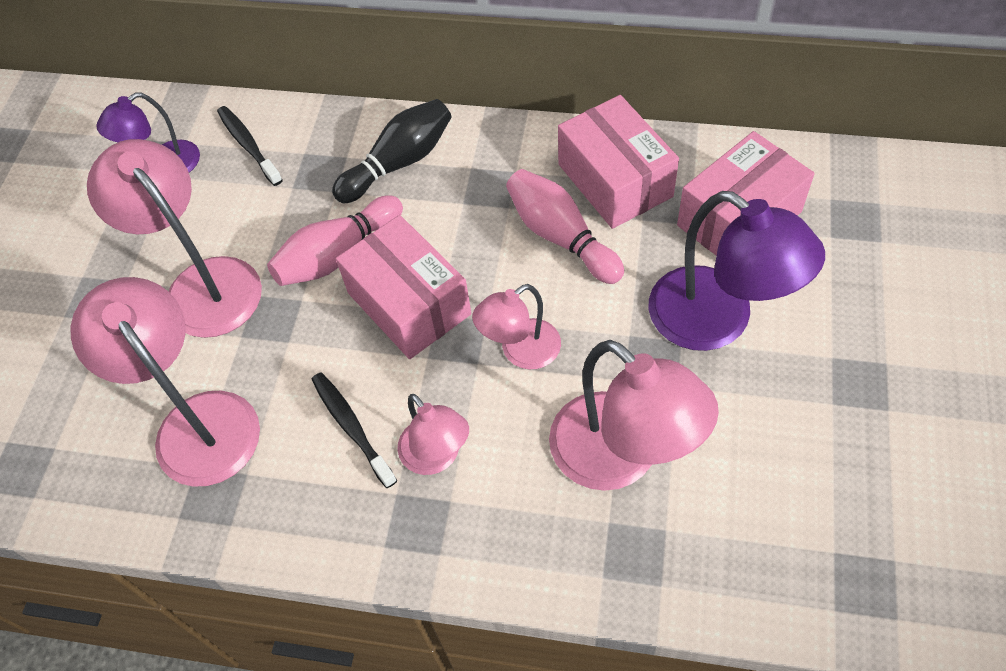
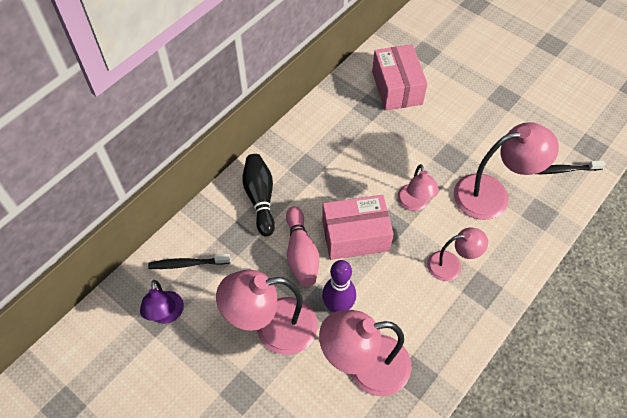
camera: 65 degrees left, 0 degrees up
black toothbrush [311,372,397,488] -> black toothbrush moved to [537,160,606,174]
pink bowling pin [506,169,624,284] -> none
pink box [558,95,679,229] -> none
purple lamp [649,191,825,351] -> none
none -> purple bowling pin [322,260,356,313]

